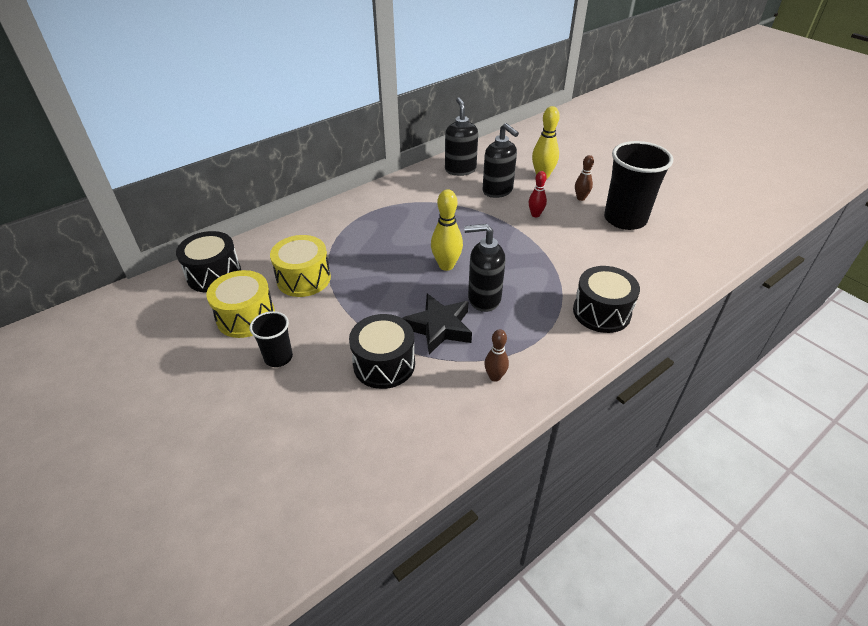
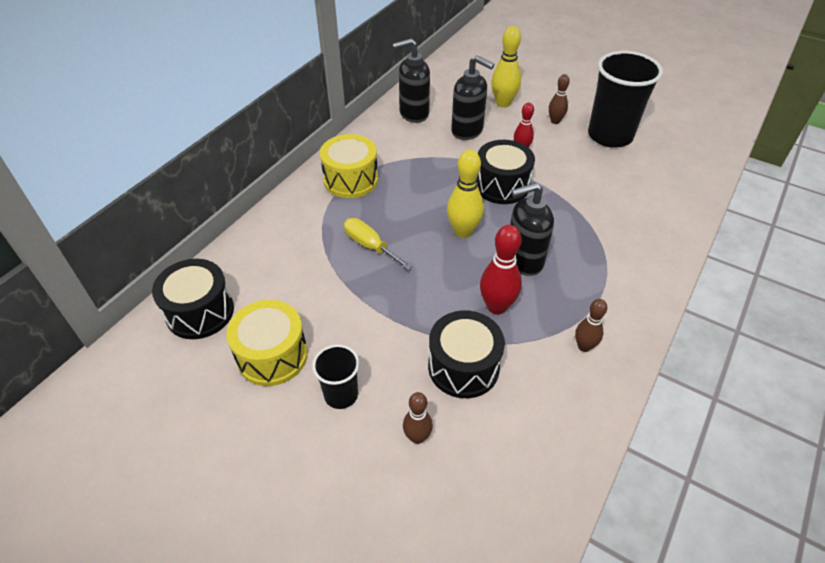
camera: 20 degrees left, 5 degrees up
yellow drum [270,235,331,297] -> yellow drum moved to [320,134,378,198]
black star [402,294,472,354] -> red bowling pin [480,225,522,314]
black soap dispenser [445,97,478,176] -> black soap dispenser turned 75 degrees counterclockwise [393,38,430,123]
black drum [573,266,640,333] -> black drum moved to [477,140,535,204]
none -> yellow screwdriver [344,218,412,270]
none -> brown bowling pin [403,392,433,444]

